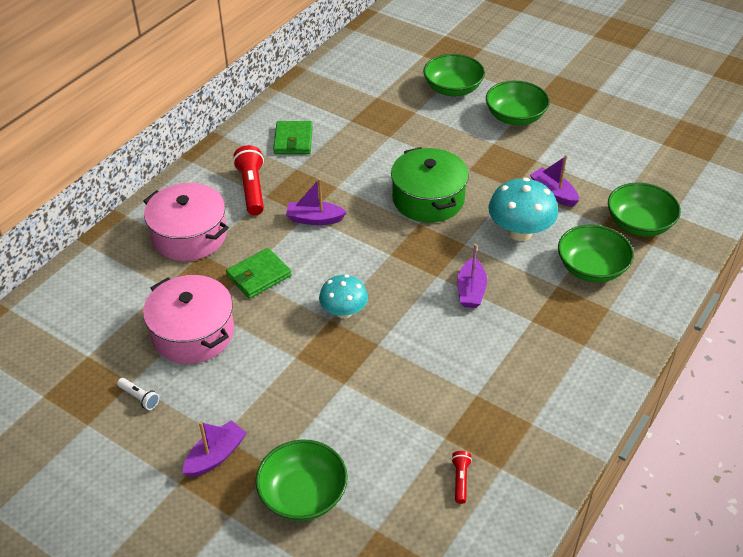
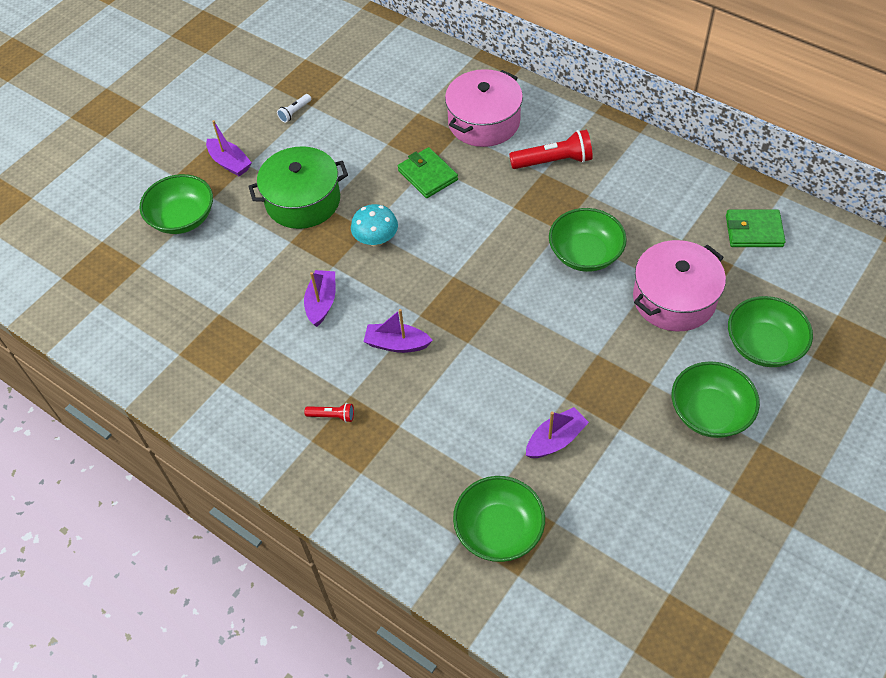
camera: 95 degrees right, 10 degrees up
pink pot [143,275,234,364] -> pink pot moved to [633,240,726,332]
green wallet [273,121,313,154] -> green wallet moved to [726,210,786,247]
purple boat [286,178,347,225] -> purple boat moved to [304,270,336,327]
green pot [391,147,469,222] -> green pot moved to [248,146,348,229]
red flashlight [451,451,472,504] -> red flashlight moved to [305,403,354,423]
turquoise mushroom [488,178,558,241] -> none
green bowl [558,224,634,283] -> green bowl moved to [549,208,627,272]

